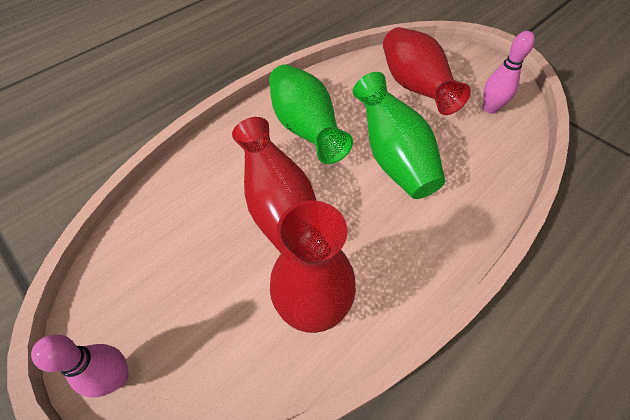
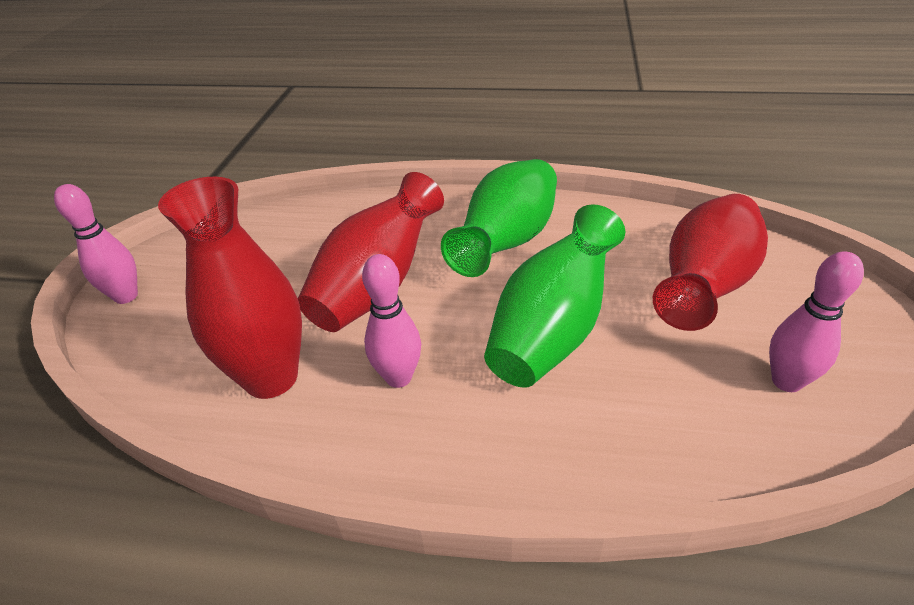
camera: 55 degrees right, 15 degrees down
none -> pink bowling pin [362,254,421,388]

